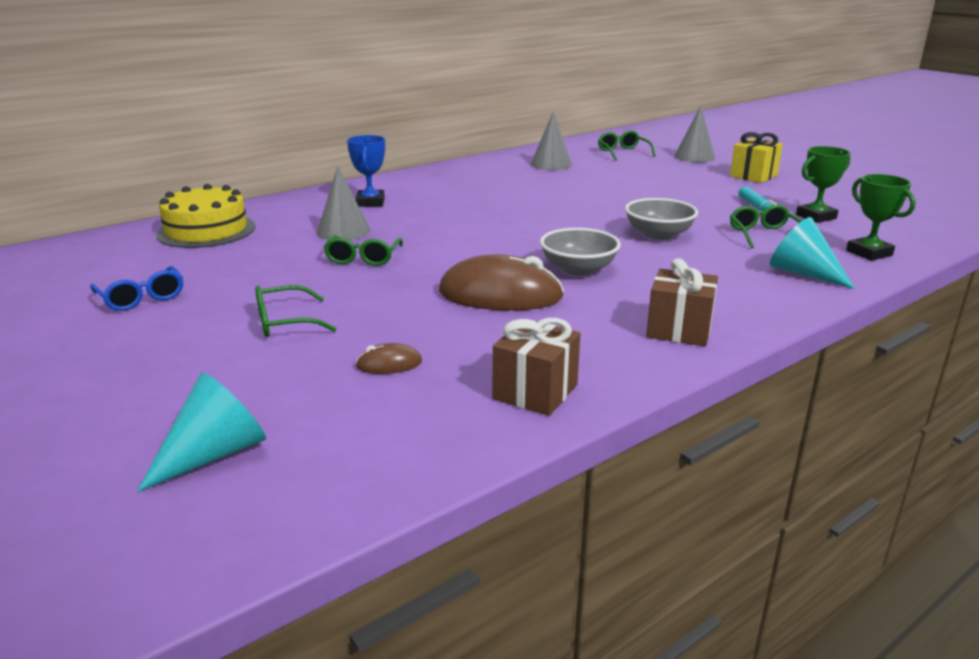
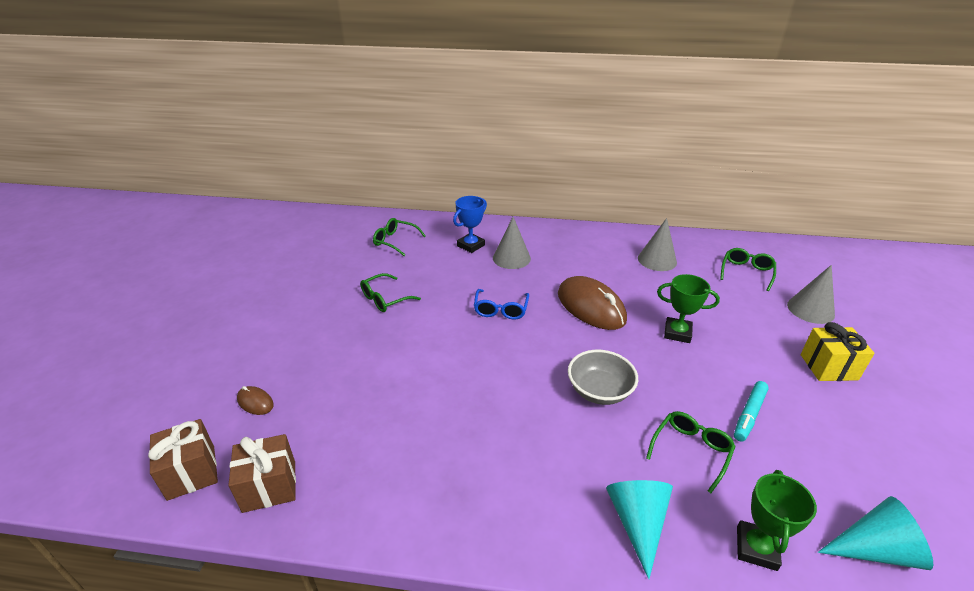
camera: 45 degrees right, 10 degrees up
blue glasses [90,266,183,311] -> blue glasses moved to [474,289,529,319]
turquoise cone [137,373,266,492] -> turquoise cone moved to [818,496,933,570]
yellow cake [156,184,255,248] -> none
green glasses [255,285,337,337] -> green glasses moved to [373,218,426,256]
grey cone [317,166,371,240] -> grey cone moved to [493,217,531,269]
brown mouse [439,254,564,311] -> brown mouse moved to [558,276,627,330]
grey bowl [540,228,621,276] -> none
brown gift [646,258,718,346] -> brown gift moved to [148,419,218,501]
green trophy [796,146,851,223] -> green trophy moved to [657,274,720,343]

